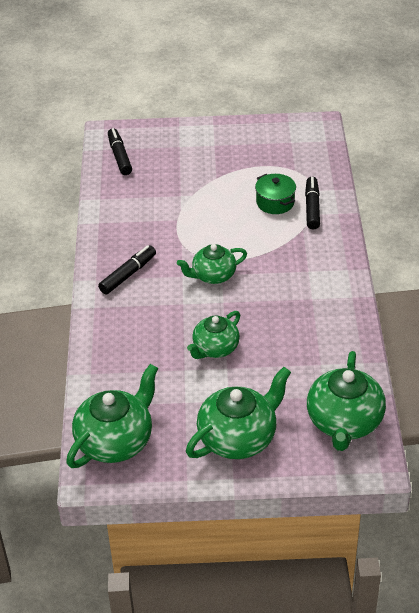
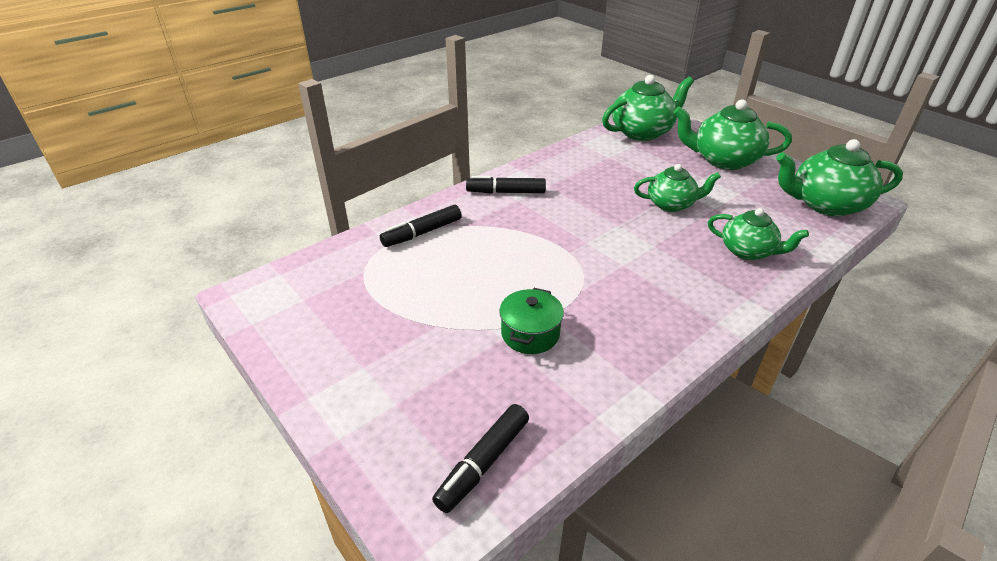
camera: 130 degrees left, 5 degrees down
black marker [98,245,156,294] -> black marker moved to [466,176,546,194]
green teapot [177,244,247,284] -> green teapot moved to [708,208,809,260]
green pot [255,174,296,214] -> green pot moved to [499,288,564,354]

